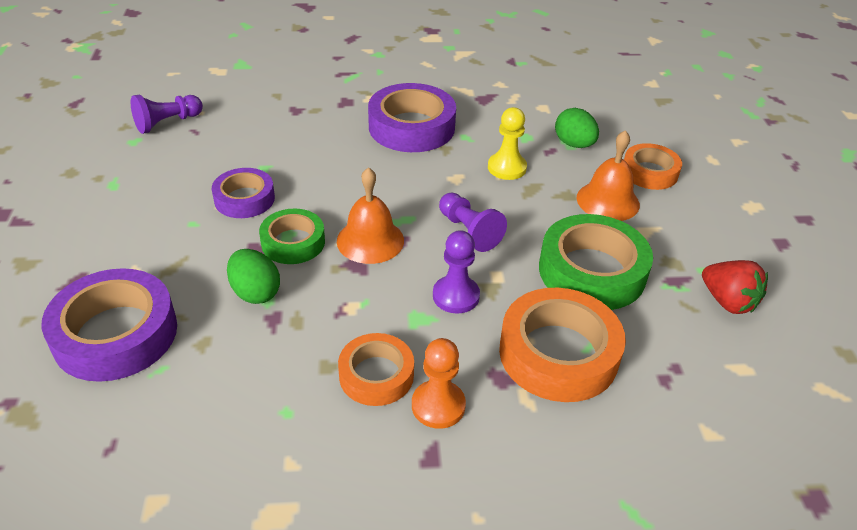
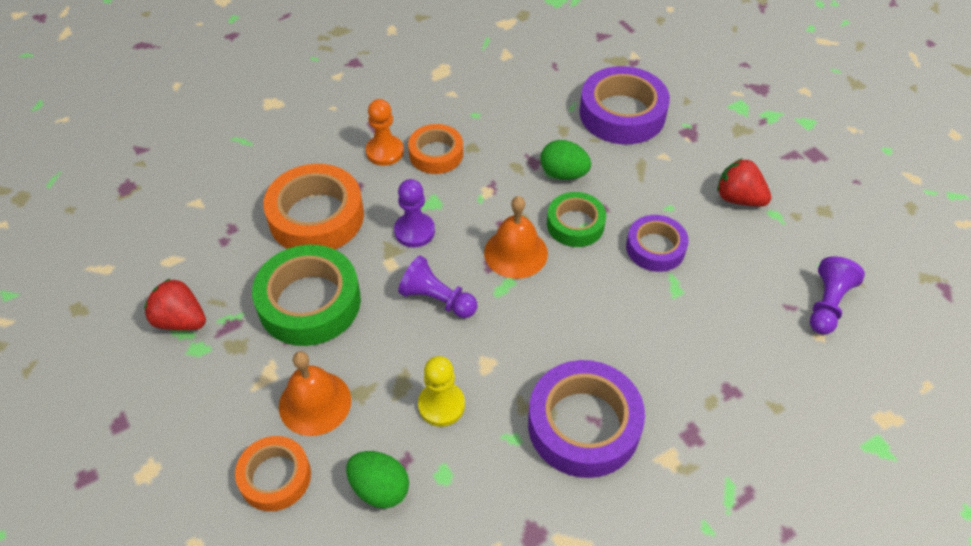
camera: 155 degrees right, 10 degrees up
none -> red strawberry [717,158,771,206]

